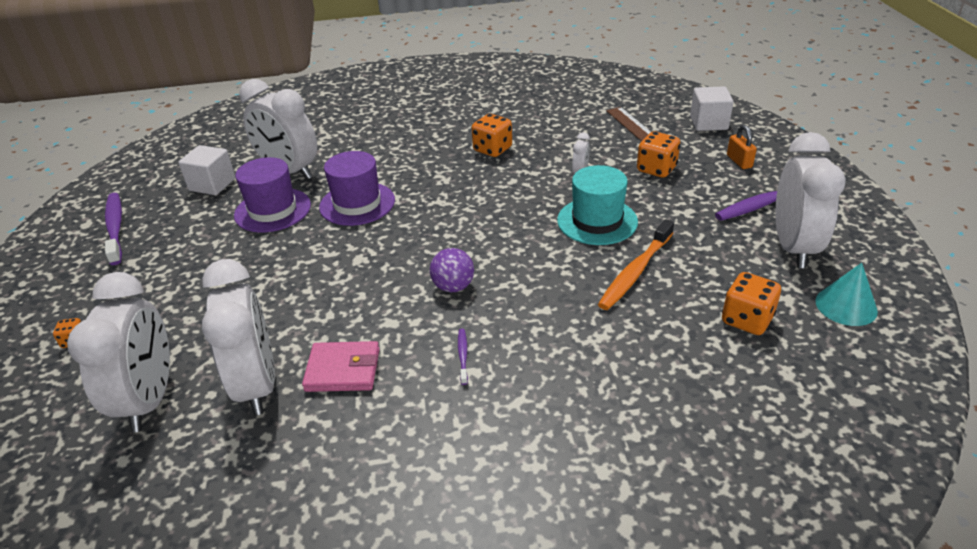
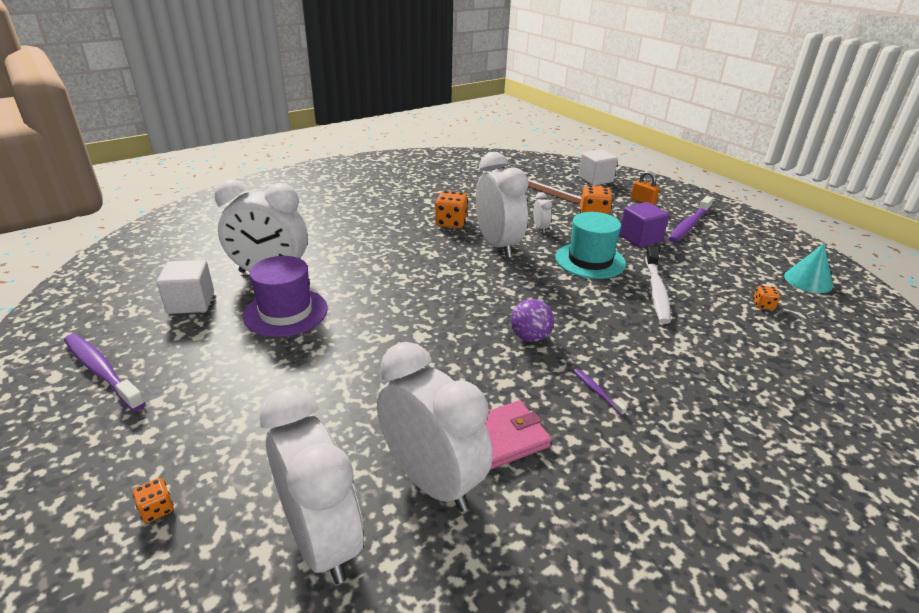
camera: 30 degrees left, 5 degrees down
purple hat [319,151,395,226] -> none
orange toothbrush [598,219,674,310] -> white toothbrush [645,247,671,324]
orange dice [722,272,781,335] -> orange dice [753,286,780,310], size x0.52
white clock [775,132,846,268] -> white clock moved to [476,152,529,258]
none -> purple cube [619,202,669,248]

